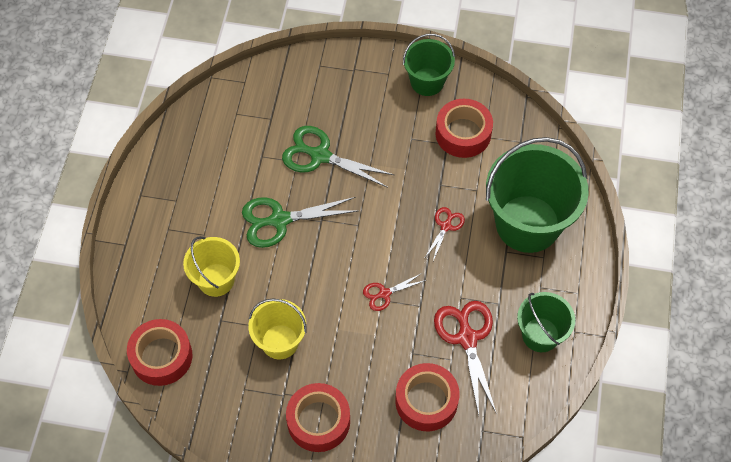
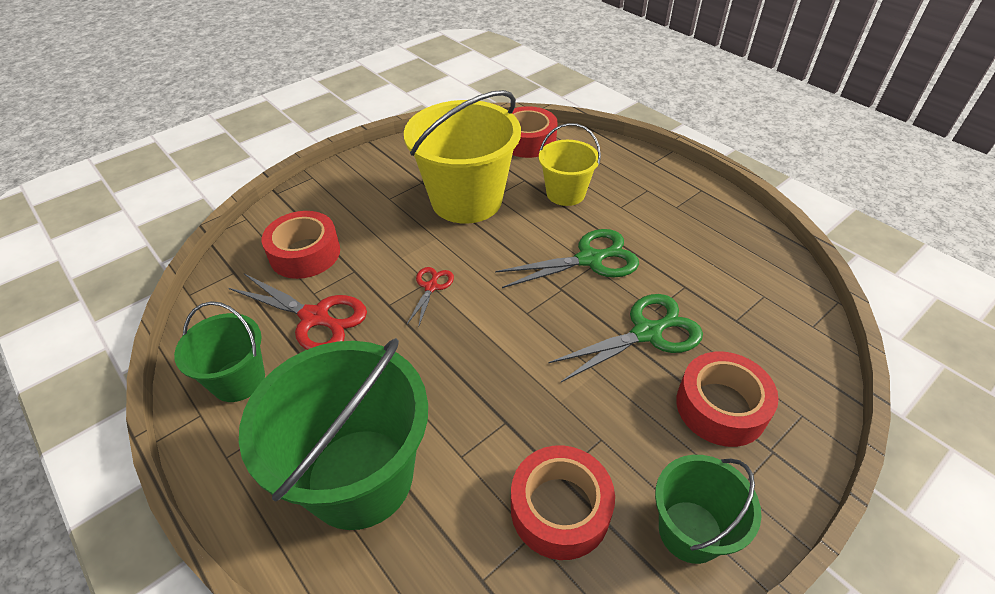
camera: 130 degrees right, 15 degrees down
green scissors [242,197,358,248] -> green scissors turned 45 degrees clockwise [495,229,639,288]
yellow bucket [248,299,307,359] -> yellow bucket [404,90,521,224], size x1.81
red tape [286,383,350,452] -> red tape moved to [676,352,779,447]
red scissors [425,207,465,261] -> none

